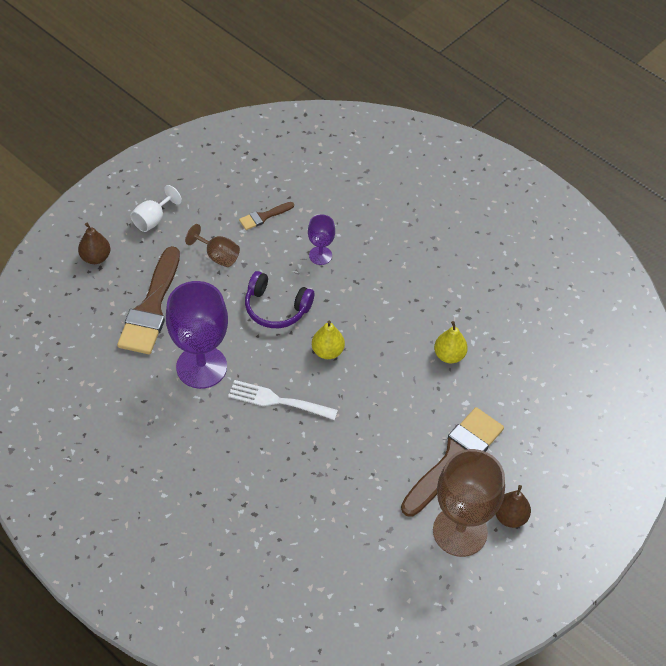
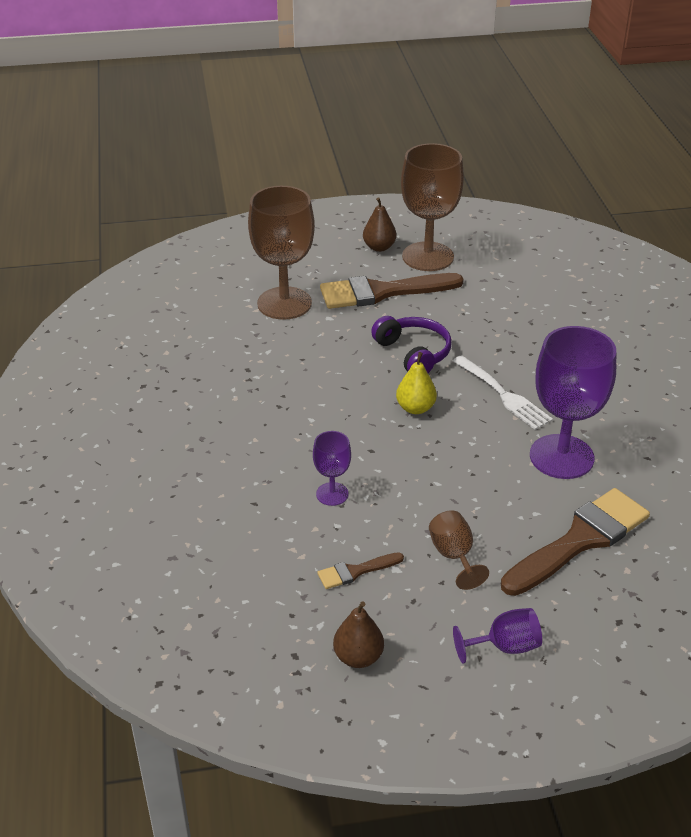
camera: 140 degrees left, 15 degrees down
brown pear [78,223,110,264] -> brown pear moved to [333,601,384,668]
white goblet [130,185,182,232] -> purple goblet [453,608,542,664]
brown brush [239,202,294,230] -> brown brush turned 150 degrees clockwise [317,552,404,589]
purple headphones [245,271,314,328] -> purple headphones moved to [371,316,452,373]
yellow pear [434,321,468,363] -> none
none -> brown goblet [248,186,315,320]

